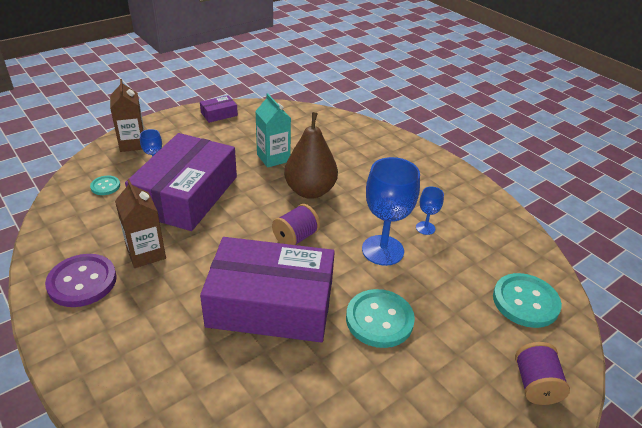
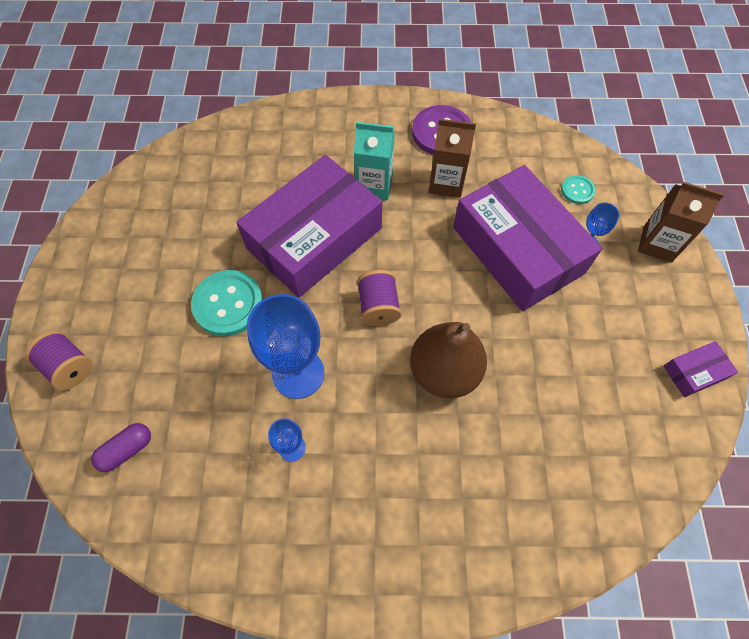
camera: 130 degrees right, 25 degrees up
purple box [200,95,238,123] -> purple box turned 60 degrees clockwise [664,341,738,397]
turquoise carton [255,93,291,168] -> turquoise carton moved to [354,122,395,201]
turquoise button [493,273,562,328] -> purple capsule [91,423,151,472]

